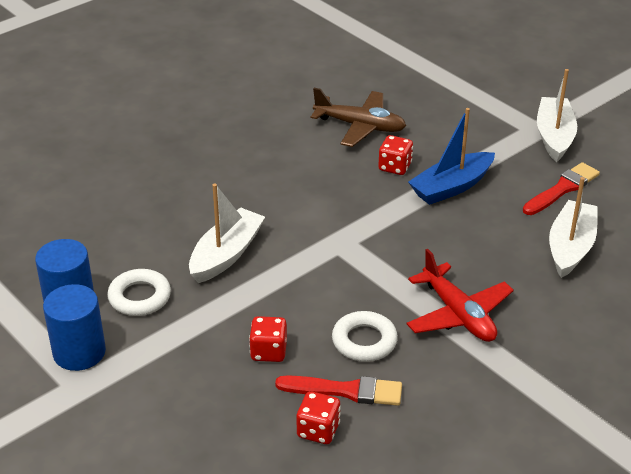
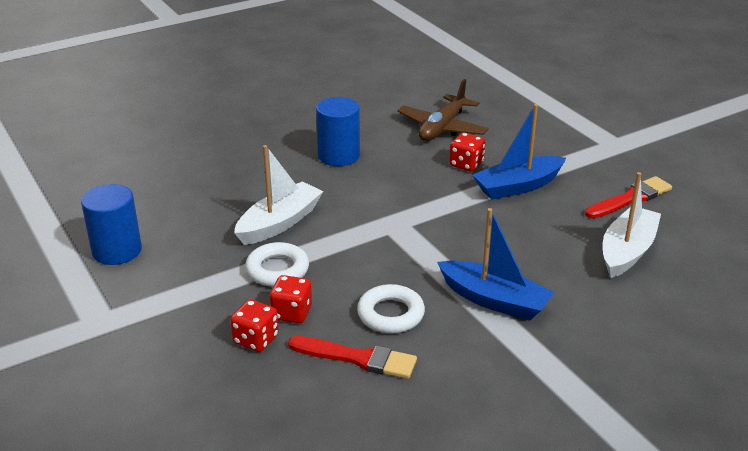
camera: 10 degrees right, 5 degrees down
blue cylinder [43,284,106,371] -> blue cylinder moved to [316,97,360,166]
white ring [107,269,171,316] -> white ring moved to [245,242,309,287]
red dice [297,391,341,444] -> red dice moved to [230,299,279,352]
brown plane [311,88,406,147] -> brown plane turned 90 degrees clockwise [397,79,489,141]
red plane [407,249,514,342] -> blue boat [437,208,554,321]
white boat [537,69,577,162] -> none

